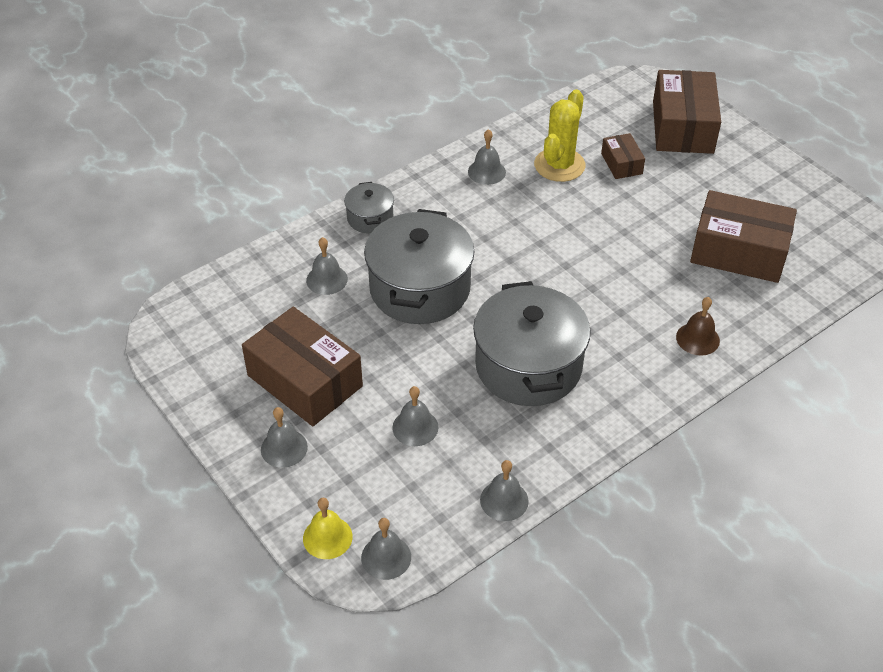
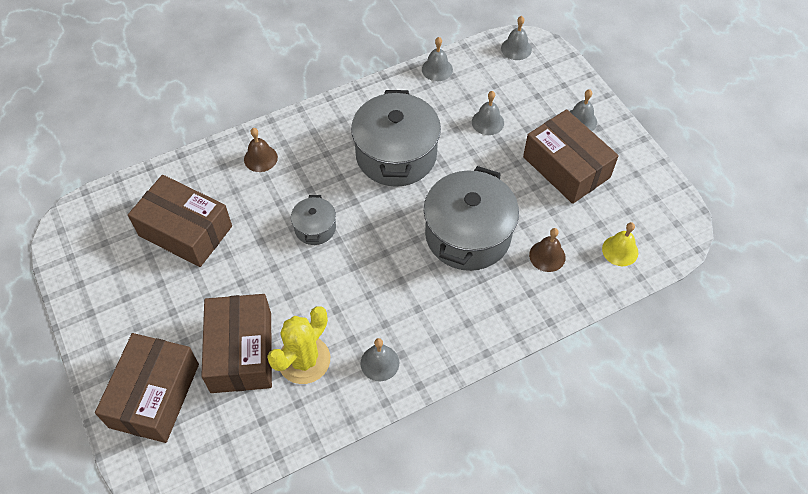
camera: 170 degrees left, 10 degrees up
yellow bell [303,498,353,559] -> yellow bell moved to [602,222,638,266]
grey bell [306,237,348,295] -> brown bell [529,228,566,272]
grey pot [344,182,394,234] -> grey pot moved to [291,195,336,245]
brown box [601,133,645,179] -> brown box [201,294,272,393], size x2.01

